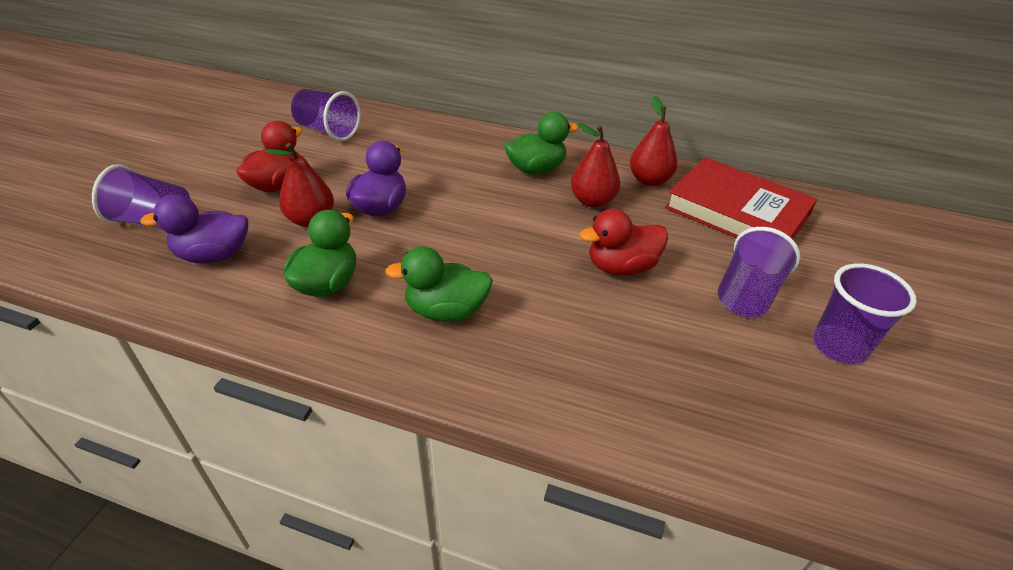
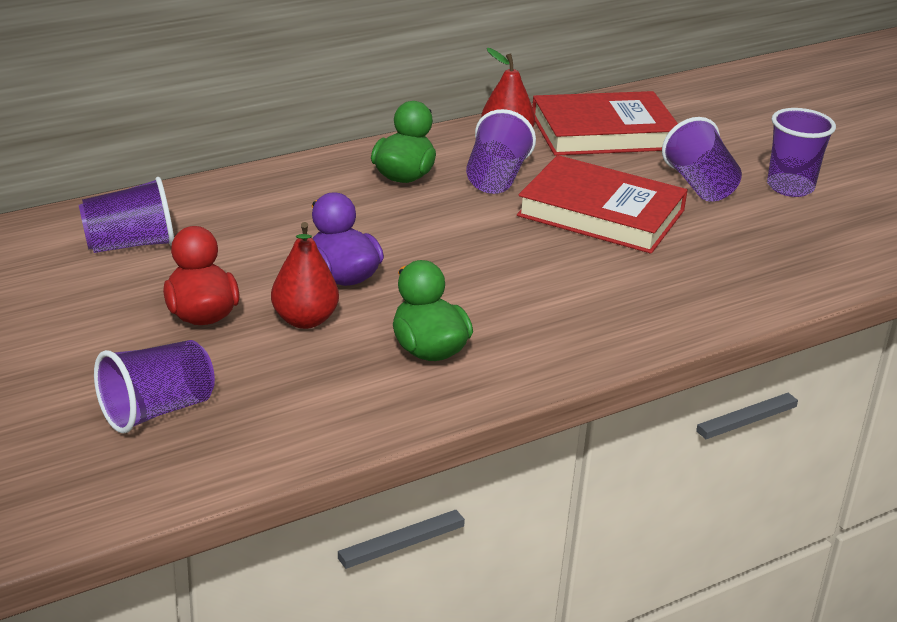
camera: 50 degrees left, 10 degrees down
purple duck [140,194,248,263] -> none
green duck [385,246,493,322] -> none
red pear [571,122,620,208] -> purple cup [466,109,536,194]
red duck [580,209,668,276] -> red book [517,155,688,254]

